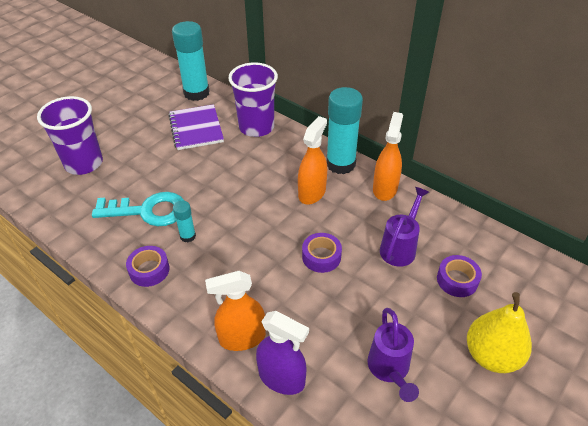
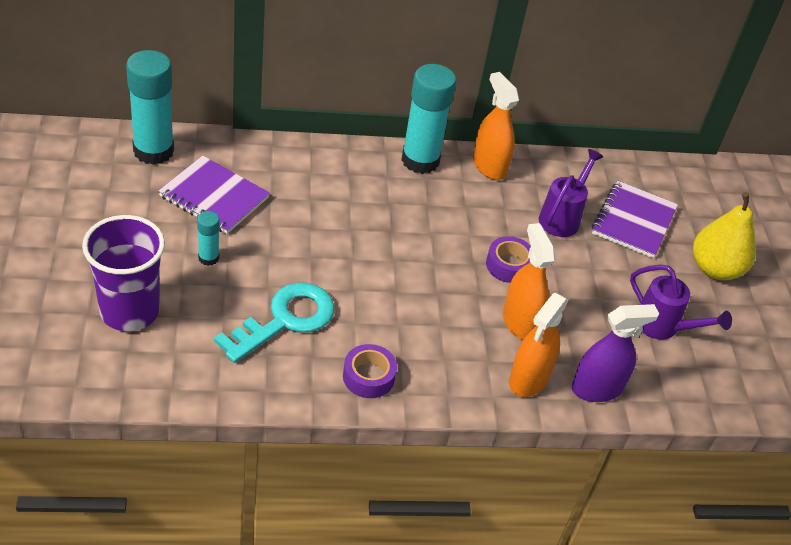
camera: 50 degrees left, 0 degrees up
turquoise glue stick [173,201,196,242] -> turquoise glue stick moved to [197,211,220,266]
purple cup [228,63,278,137] -> none
orange spray bottle [298,116,327,205] -> orange spray bottle moved to [503,223,555,340]
purple watering can [380,187,429,267] -> purple watering can turned 45 degrees clockwise [539,149,603,237]
purple tape [437,255,482,297] -> purple notebook [592,180,678,258]

